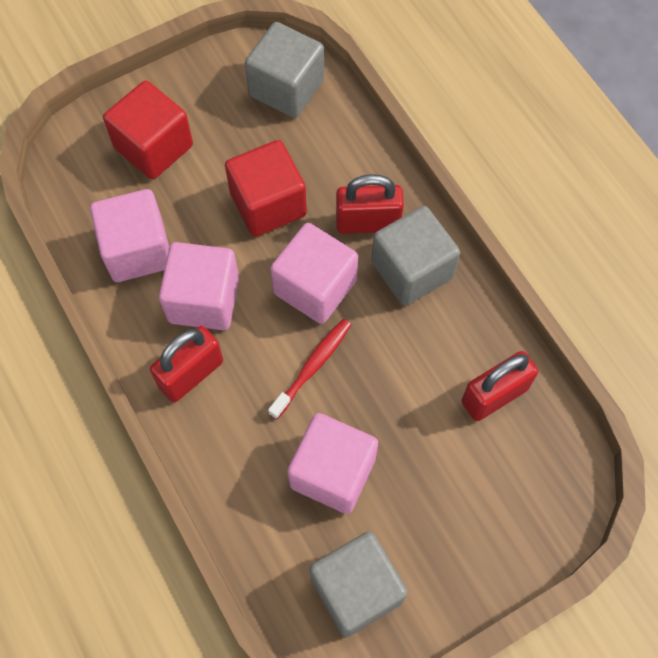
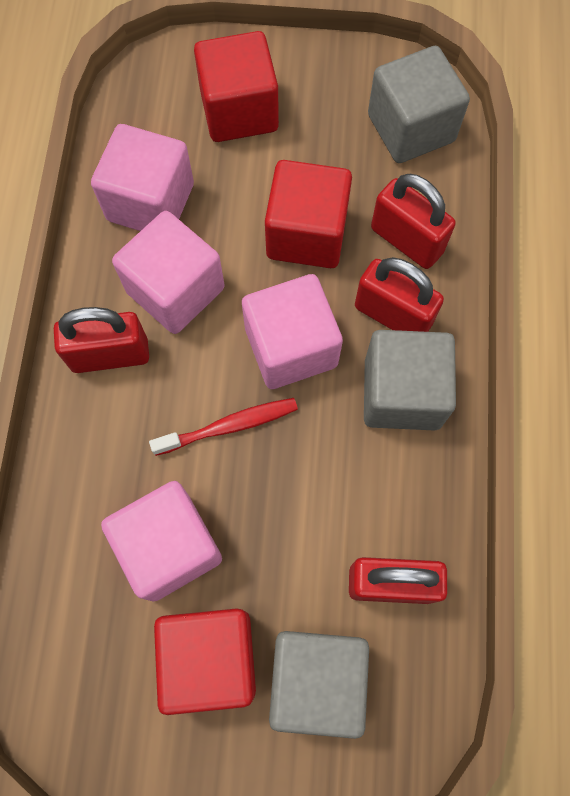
camera: 35 degrees right, 5 degrees up
grey cube [310,532,408,637] -> grey cube moved to [269,631,369,739]
none -> red cube [154,608,256,715]
none -> red padlock [371,174,456,269]

